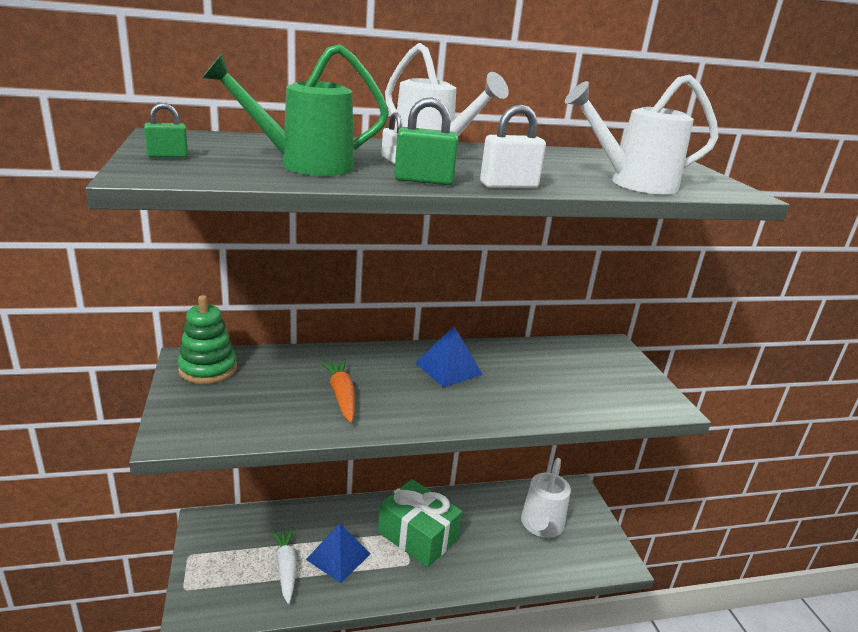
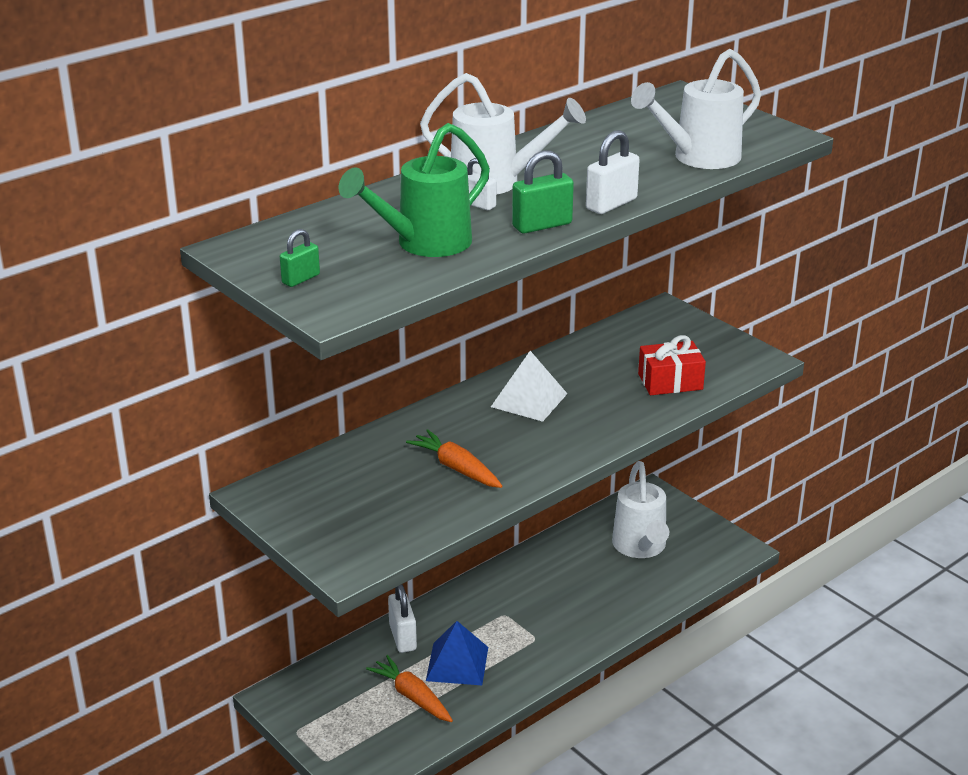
camera: 25 degrees left, 5 degrees up
green stacking toy [177,295,237,384] -> none
white carrot [271,526,297,604] -> orange carrot [366,655,453,722]
green gift [378,479,462,568] -> none
blue pyramid [415,326,483,387] -> white pyramid [491,351,567,422]
none -> white padlock [388,584,417,653]
none -> red gift [638,335,706,395]

